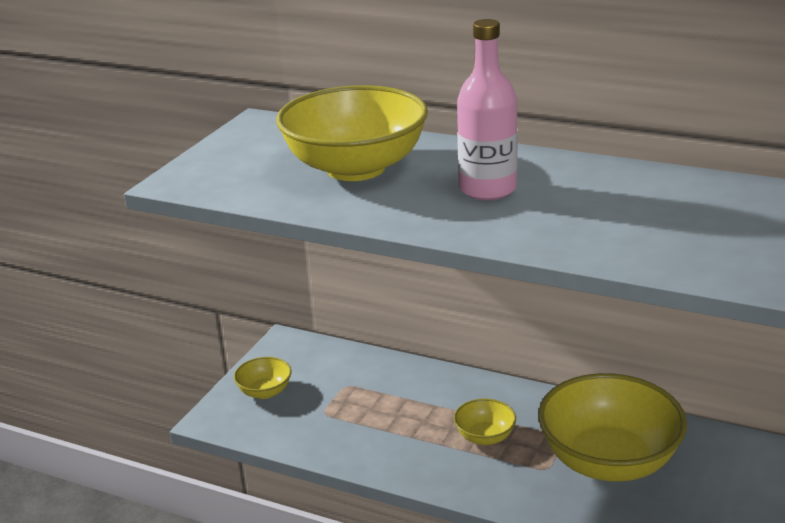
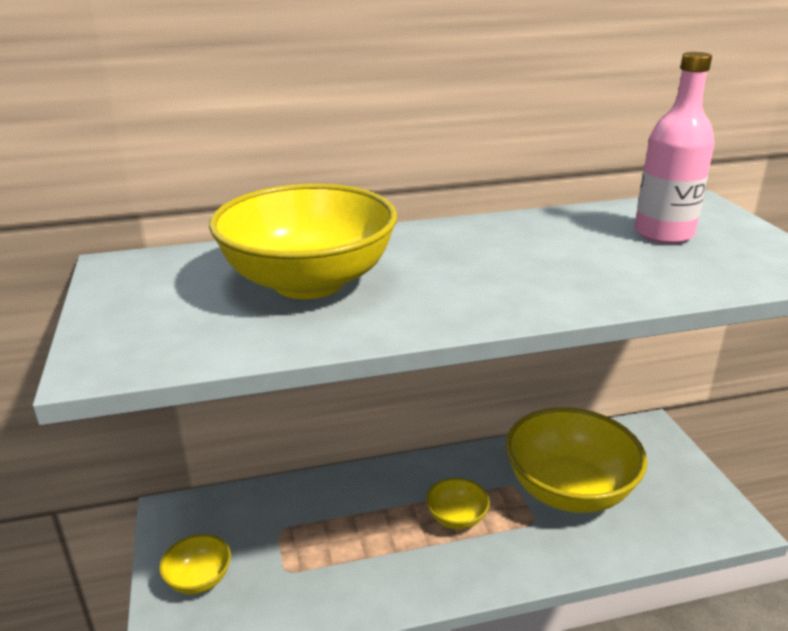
camera: 40 degrees left, 0 degrees up
pink bottle [457,19,518,200] -> pink bottle moved to [635,52,715,244]

